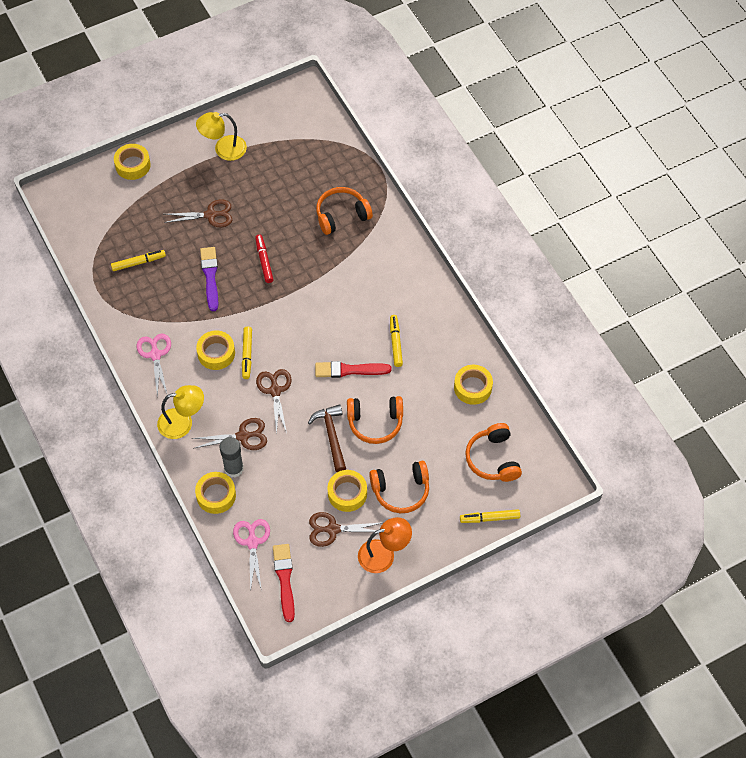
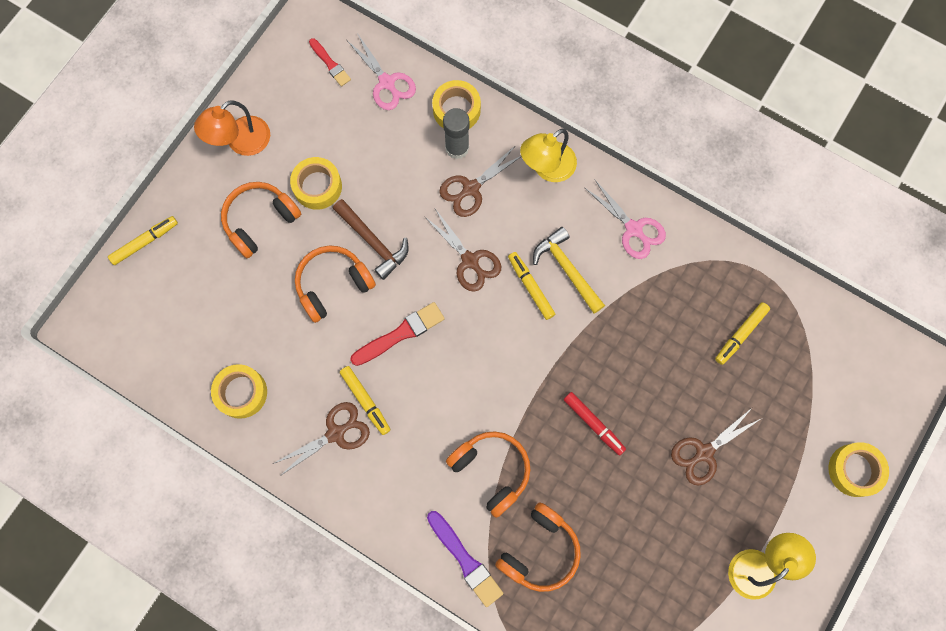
camera: 150 degrees right, 15 degrees up
yellow tape [196,331,235,370] -> yellow hammer [533,227,605,314]
purple brush [200,247,218,311] -> purple brush moved to [427,511,503,607]
red brush [273,544,295,622] -> red brush [309,38,351,87], size x0.64
brown scissors [309,512,384,547] -> brown scissors moved to [273,402,370,476]
orange headphones [465,423,522,482] -> orange headphones moved to [446,431,530,518]

